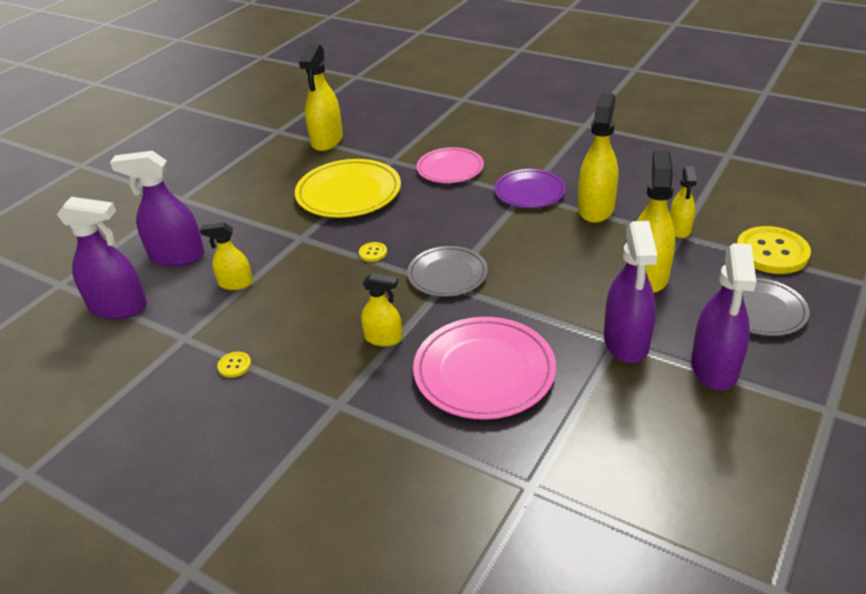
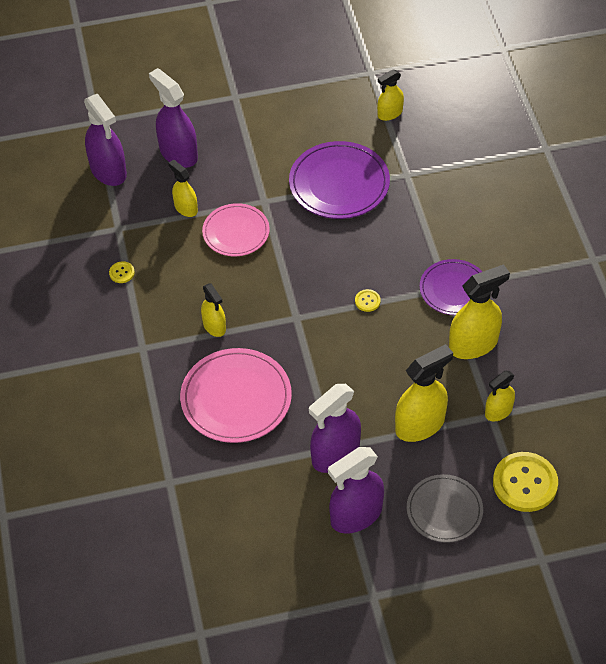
camera: 45 degrees right, 15 degrees up
yellow plate [295,159,401,218] -> purple plate [289,141,390,219]
yellow spray bottle [299,44,343,151] -> yellow spray bottle [377,69,404,121], size x0.58
yellow button [359,242,387,262] -> yellow button moved to [355,289,381,312]
grey plate [407,246,488,297] -> none
pink plate [417,147,484,183] -> pink plate moved to [202,203,270,256]

